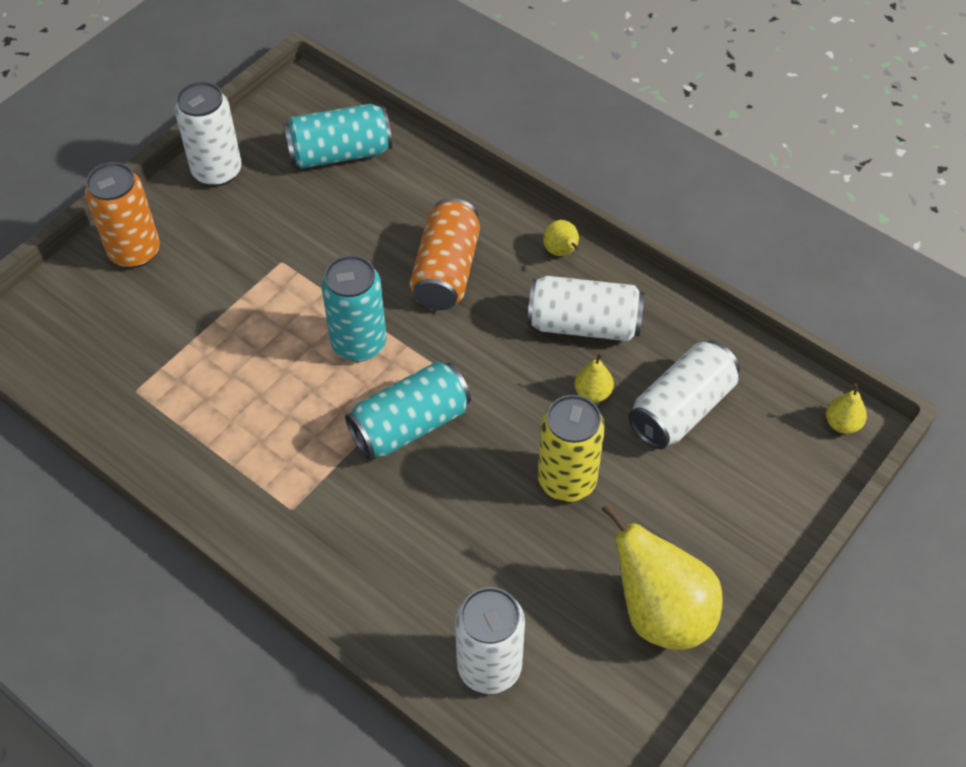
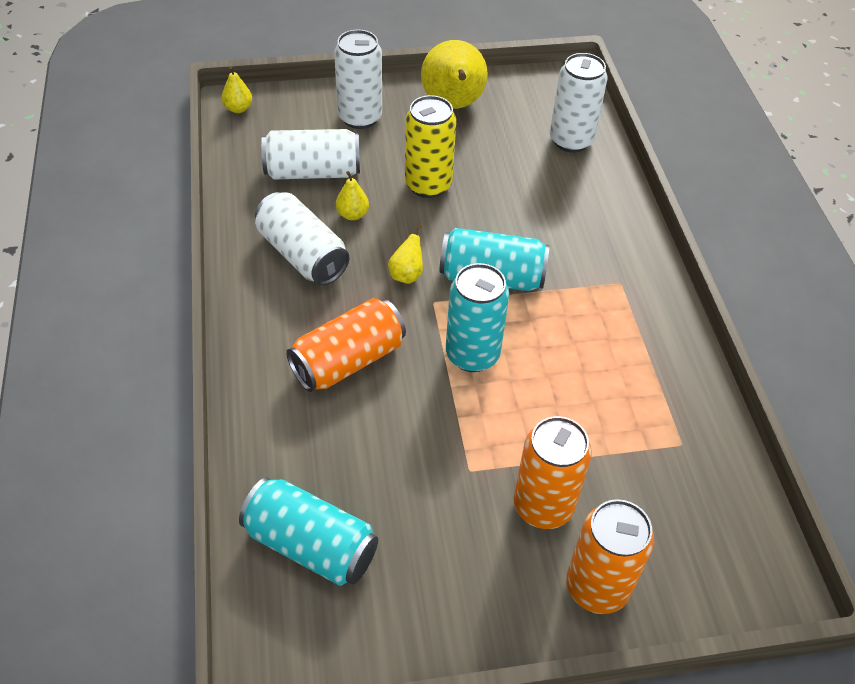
camera: 140 degrees left, 5 degrees down
white can [175,81,242,187] -> white can moved to [334,29,382,129]
yellow pear [543,220,579,256] -> yellow pear moved to [388,224,423,284]
none -> orange can [514,416,592,529]

